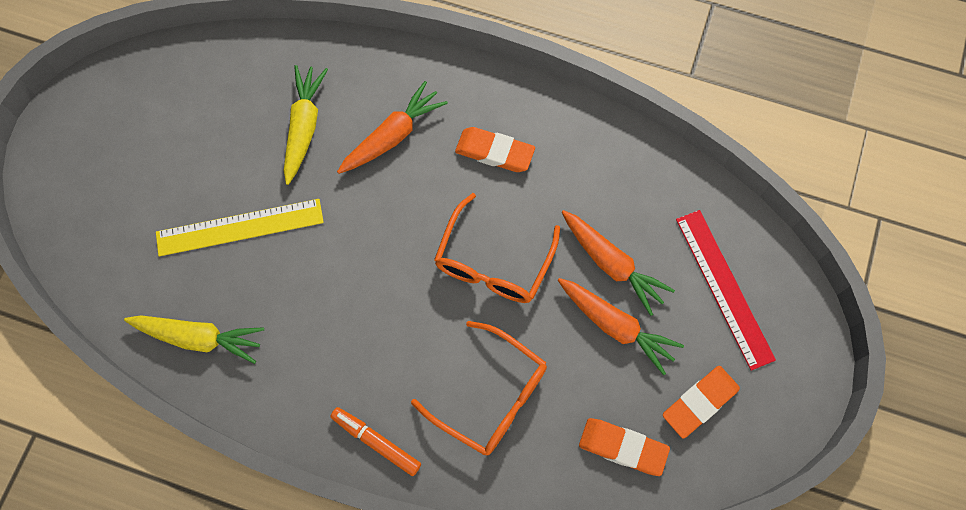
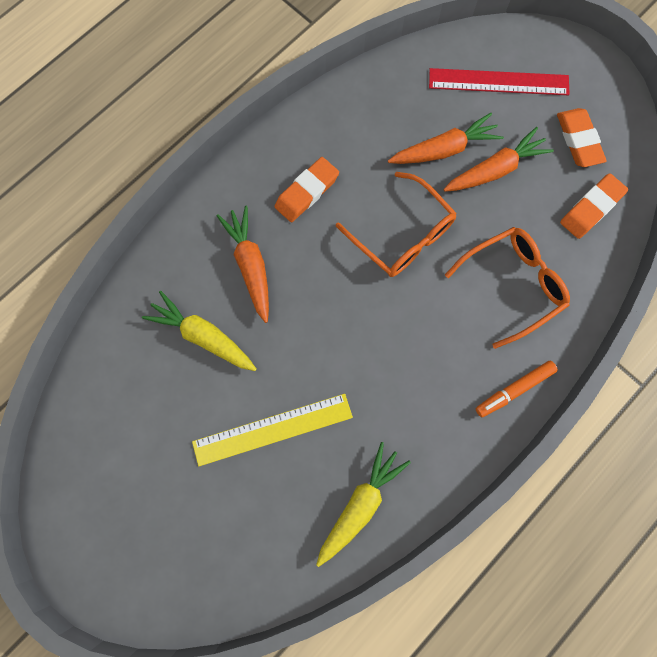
camera: 65 degrees left, 5 degrees up
yellow ruler [156,199,324,256] -> yellow ruler turned 60 degrees clockwise [192,394,353,466]

